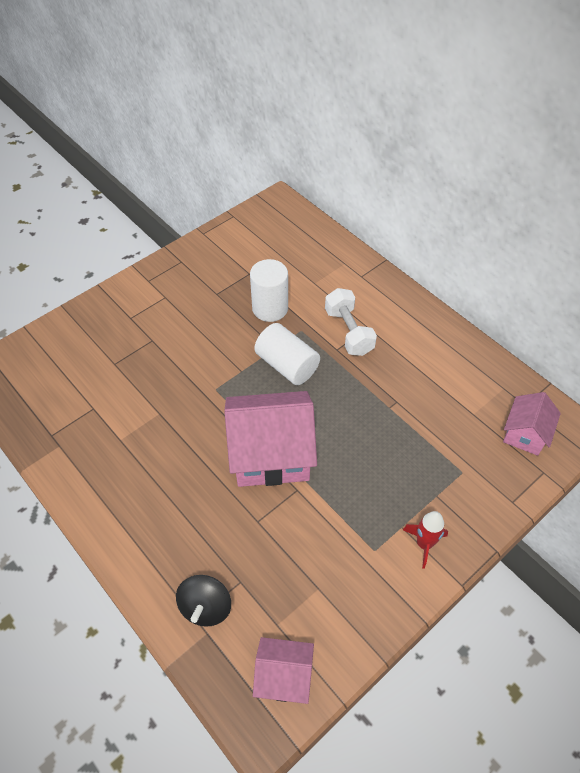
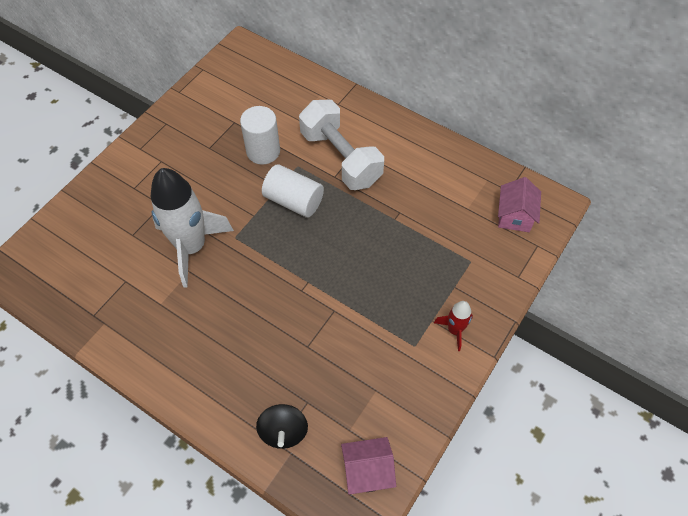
camera: 15 degrees left, 5 degrees up
pink house [224,391,317,487] -> none
white dumbbell [325,288,377,356] -> white dumbbell [299,100,384,190], size x1.51
none -> white rocket [151,168,234,287]

